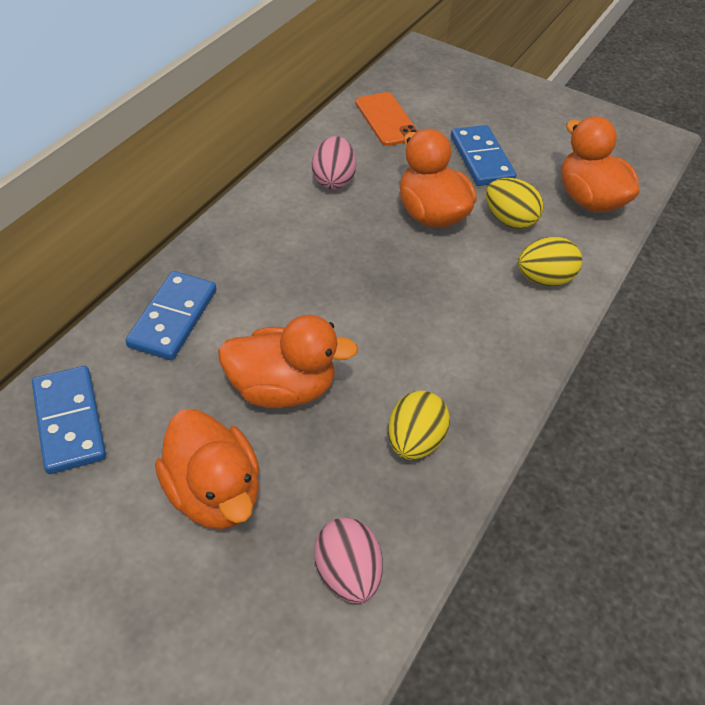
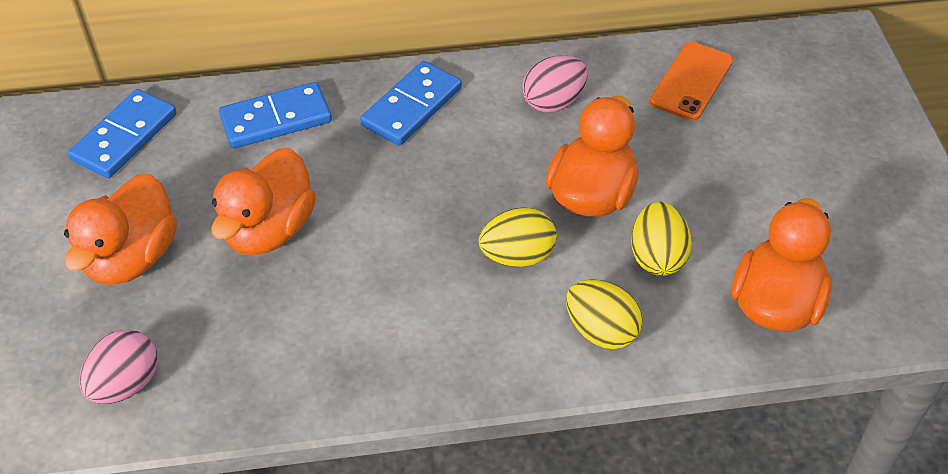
camera: 55 degrees right, 0 degrees up
orange duck [218,315,358,408] -> orange duck turned 60 degrees clockwise [211,148,316,255]
yellow egg [388,391,450,460] -> yellow egg moved to [479,207,557,267]
blue domino [451,125,516,186] -> blue domino moved to [360,61,462,146]

